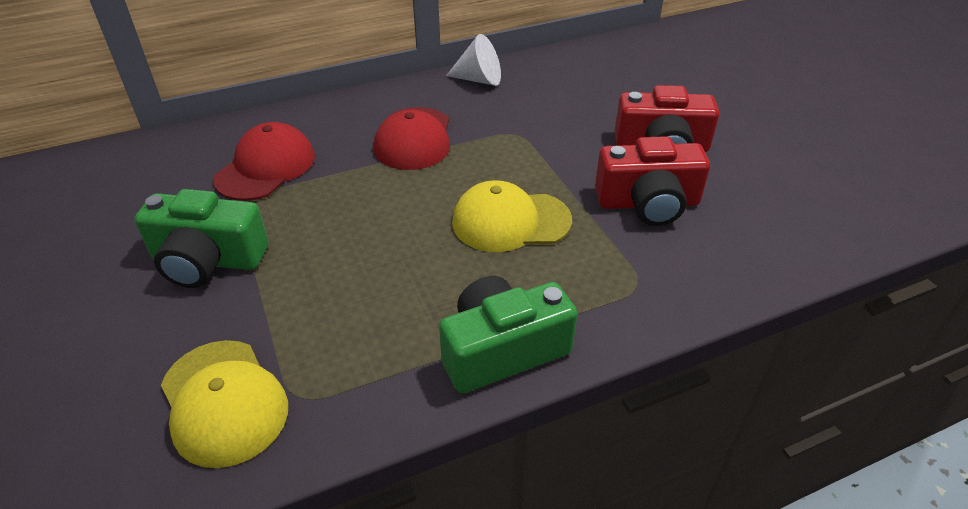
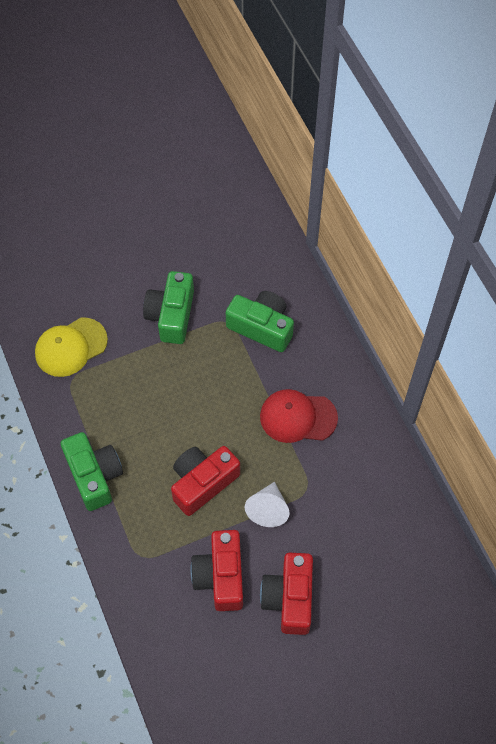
camera: 90 degrees right, 20 degrees up
red cap [213,122,315,201] -> green camera [226,291,294,352]
white cone [446,34,501,86] -> white cone moved to [245,482,290,527]
yellow cap [452,180,572,252] -> red camera [171,446,240,516]

